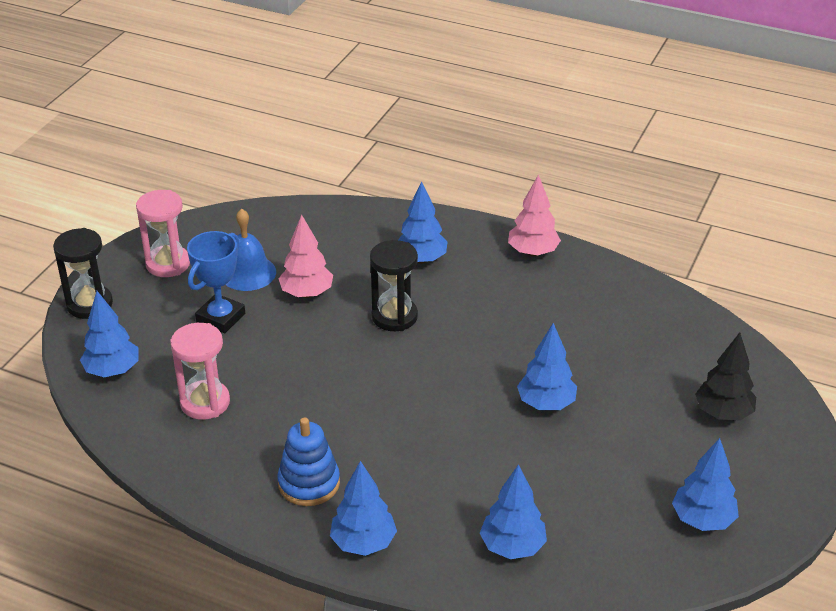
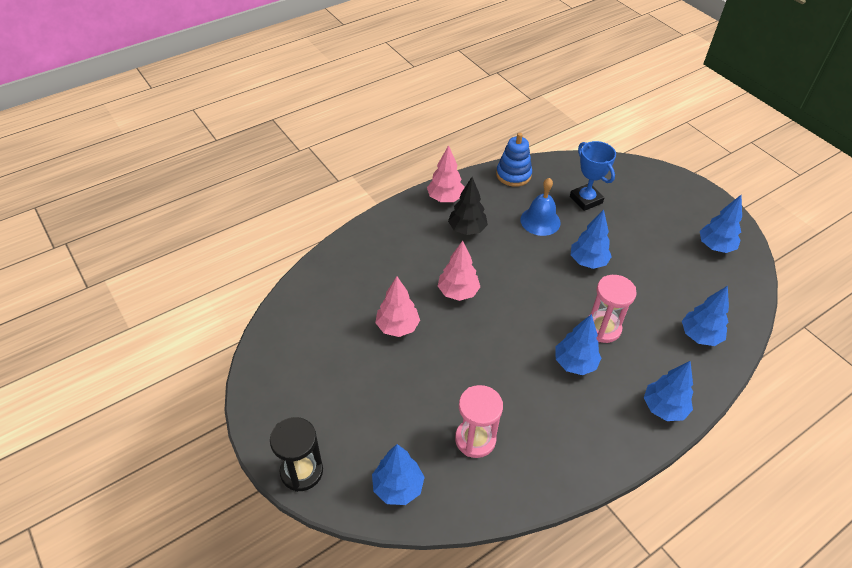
camera: 60 degrees left, 10 degrees up
pink hourglass [136,190,190,277] -> pink hourglass moved to [590,275,637,343]
blue trophy [187,231,245,333] -> blue trophy moved to [570,141,616,211]
blue bell [226,209,276,291] -> blue bell moved to [520,178,561,236]
blue stacking toy [277,417,340,506] -> blue stacking toy moved to [496,133,532,187]
black hourglass [370,240,418,331] -> pink tree [438,241,480,301]
blue tree [398,181,447,264] -> blue tree moved to [556,314,601,375]
black tree [695,333,756,420] -> black tree moved to [448,177,488,235]

